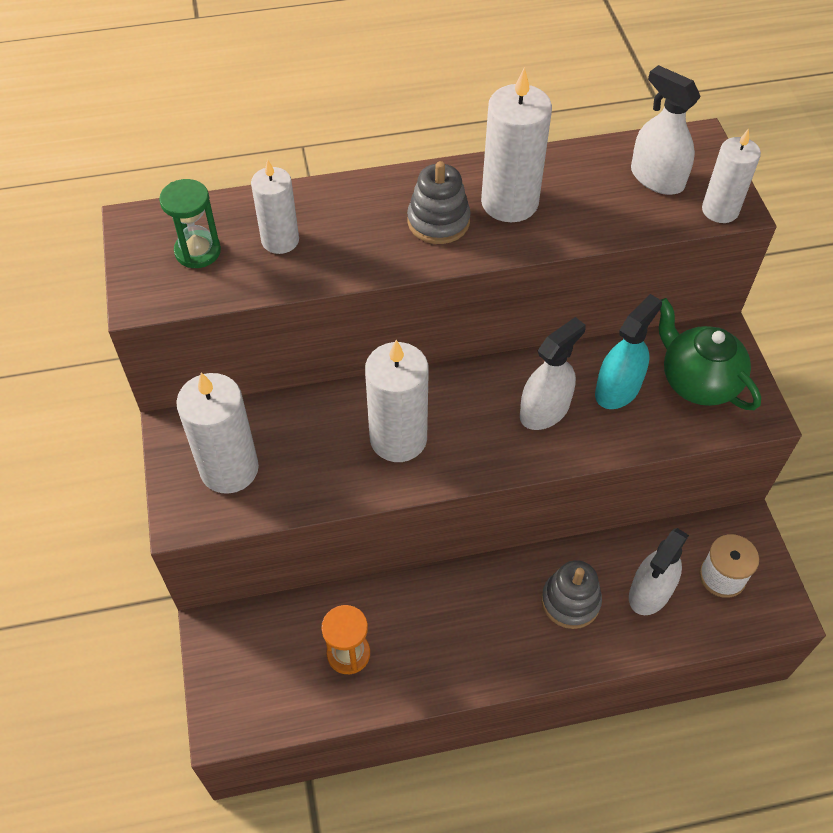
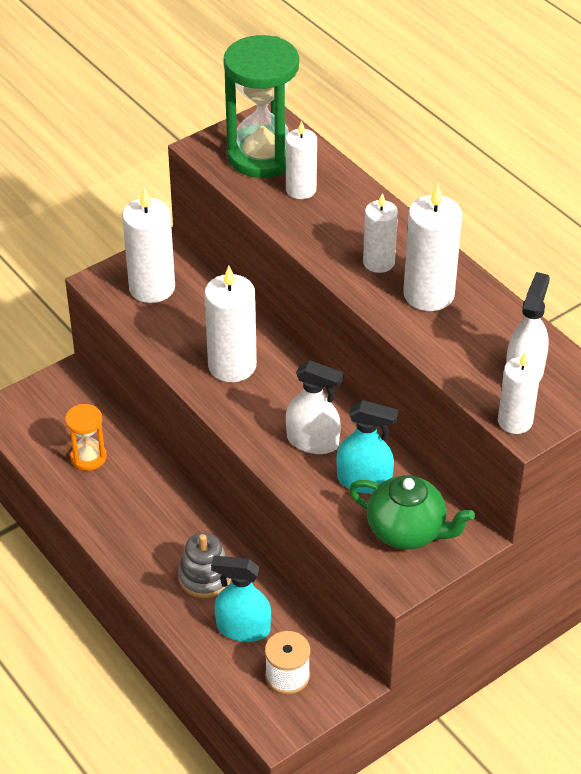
camera: 65 degrees right, 10 degrees down
green hourglass [159,179,221,268] -> green hourglass [223,35,299,178], size x1.99
grey stacking toy [407,161,471,244] -> white candle [363,193,398,273]
white spray bottle [629,528,689,615] -> turquoise spray bottle [211,556,271,642]
green teapot [659,298,761,410] -> green teapot turned 90 degrees clockwise [349,475,475,550]

